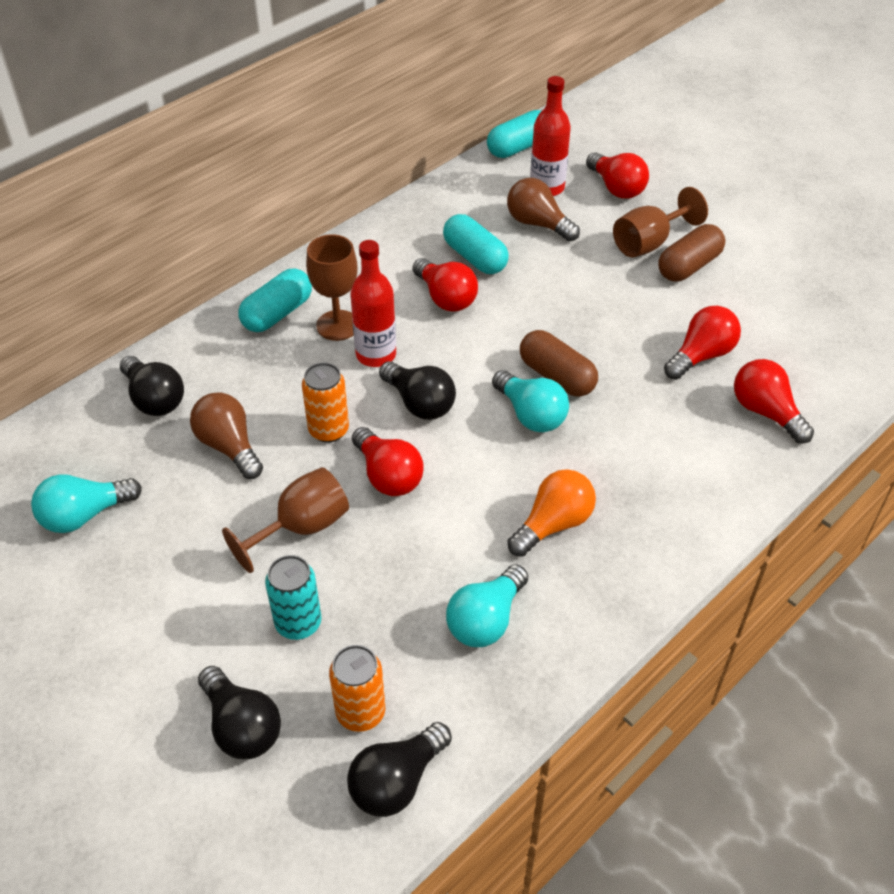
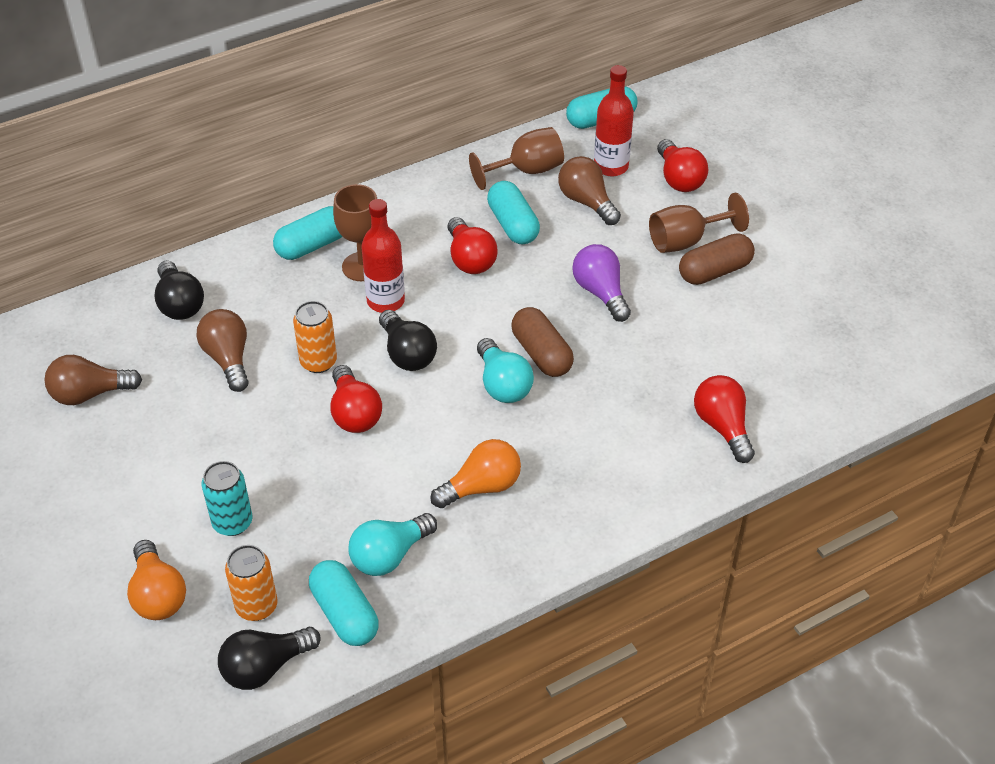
camera: 15 degrees right, 0 degrees up
turquoise light bulb [31,474,142,533] -> brown light bulb [44,355,142,405]
black light bulb [198,666,281,759] -> orange light bulb [127,540,186,620]
brown goblet [222,467,349,573] -> brown goblet moved to [469,127,564,190]
red light bulb [664,306,741,380] -> none
none -> turquoise capsule [309,560,379,646]
none -> purple light bulb [572,244,631,322]

